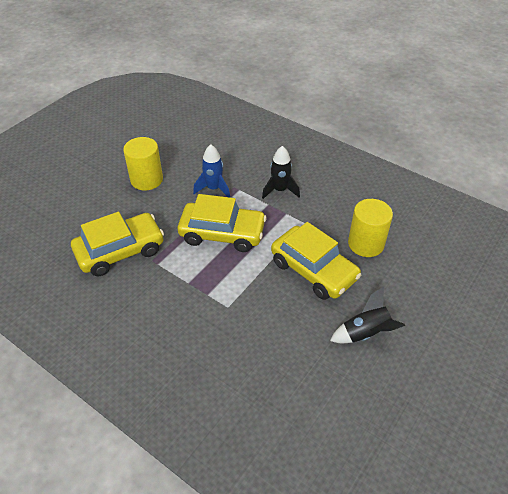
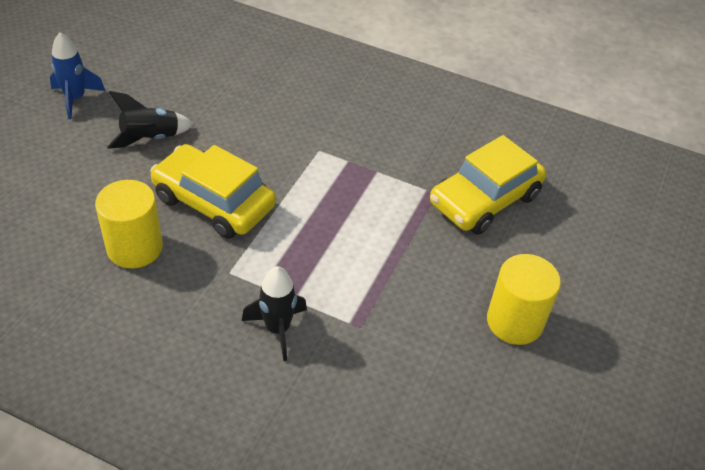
camera: 165 degrees right, 0 degrees up
yellow car [178,194,267,252] -> none
blue rocket [193,144,230,197] -> blue rocket moved to [50,32,105,119]

